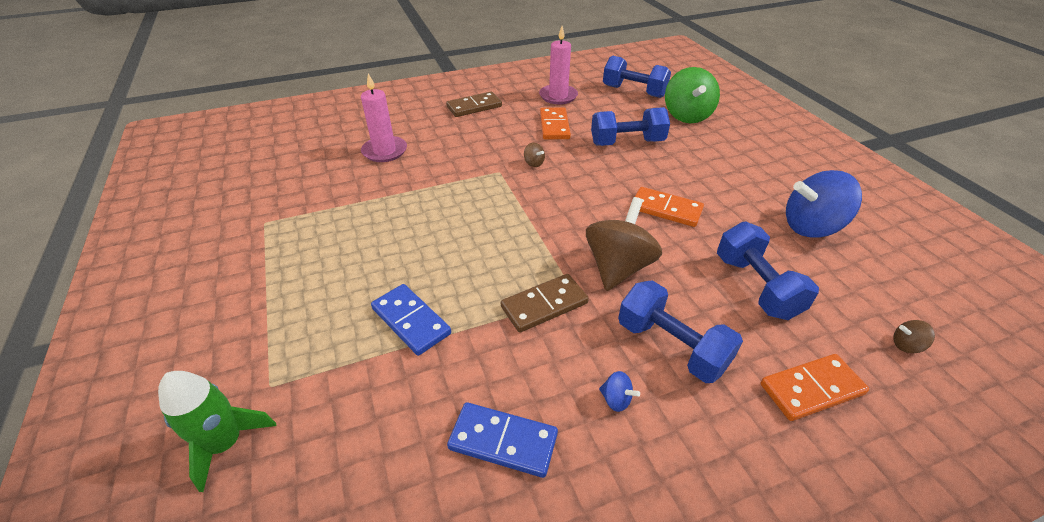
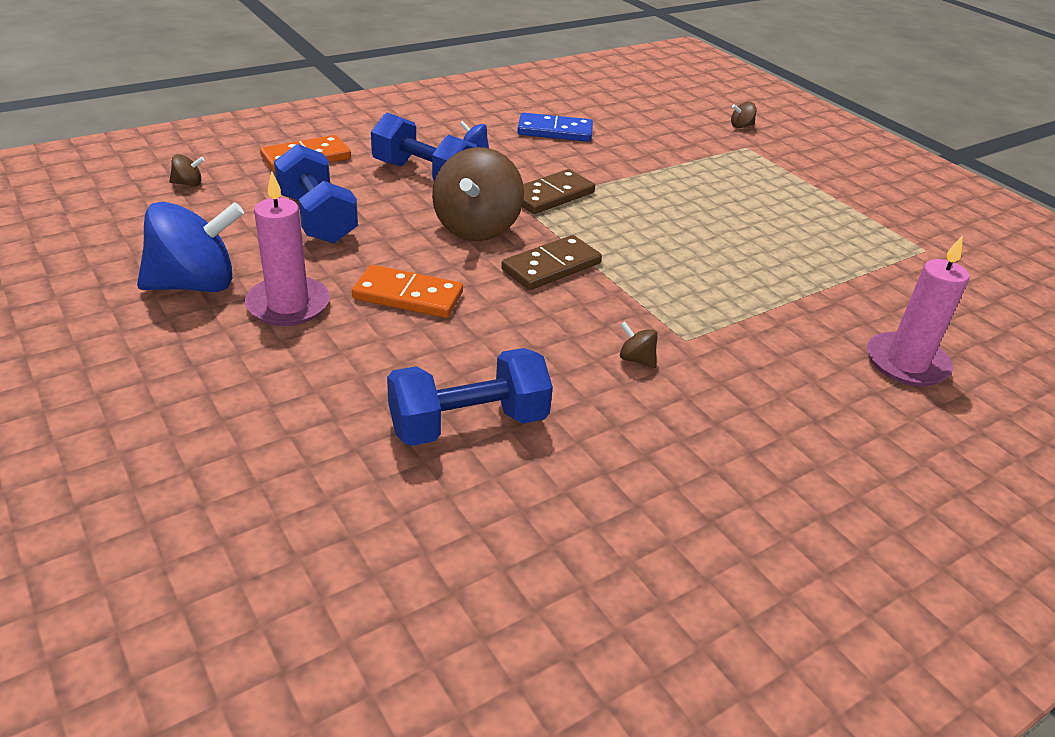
camera: 165 degrees right, 5 degrees down
green rocket [158,371,277,492] -> brown spinning top [731,102,757,128]
blue domino [371,284,451,356] -> none
brown domino [446,92,502,117] -> brown domino moved to [501,235,602,290]
pink candle [539,26,578,104] -> pink candle moved to [245,172,330,326]
orange domino [540,107,571,140] -> none
blue dumbbell [603,55,671,98] -> none
green spinning top [665,67,720,123] -> none

